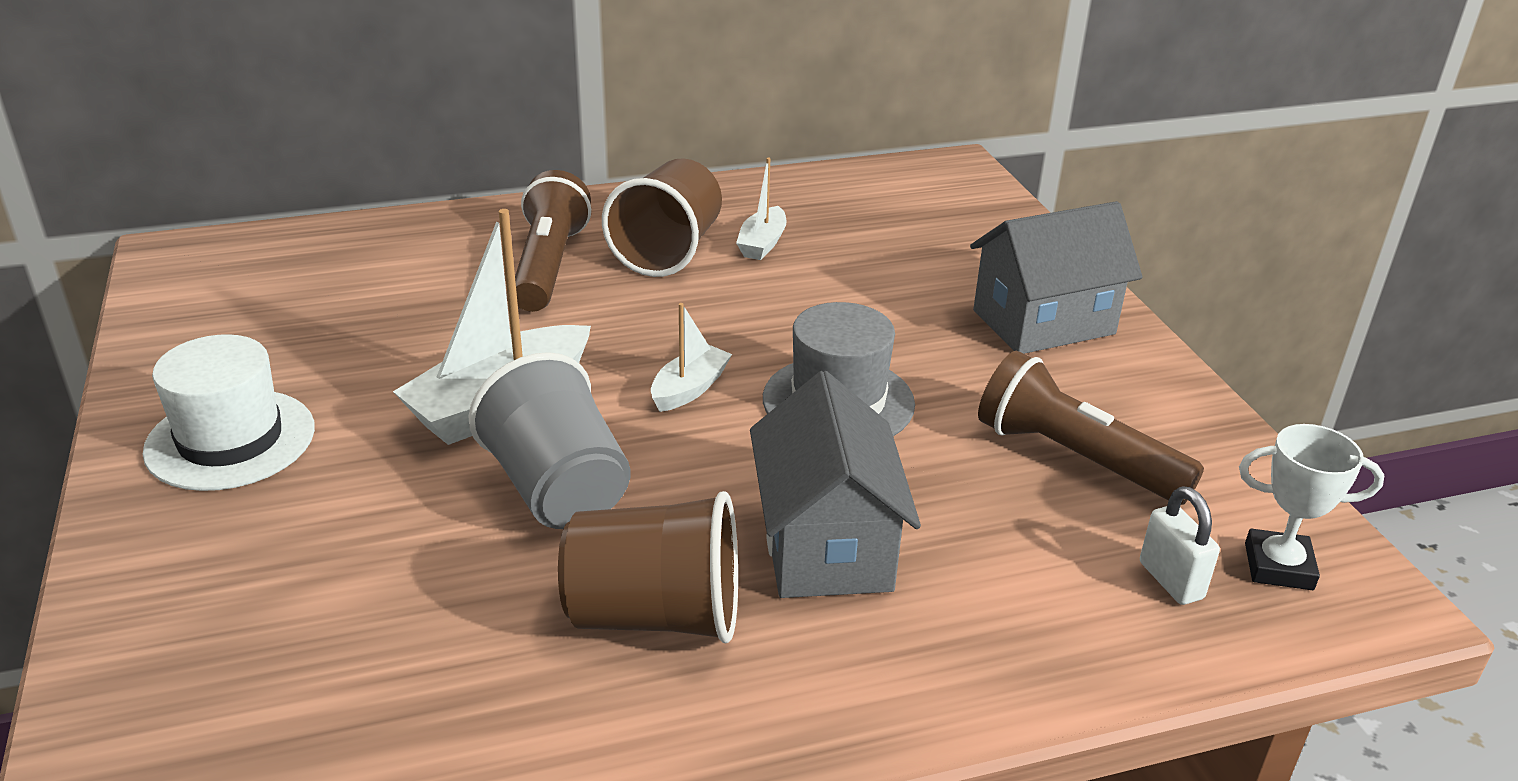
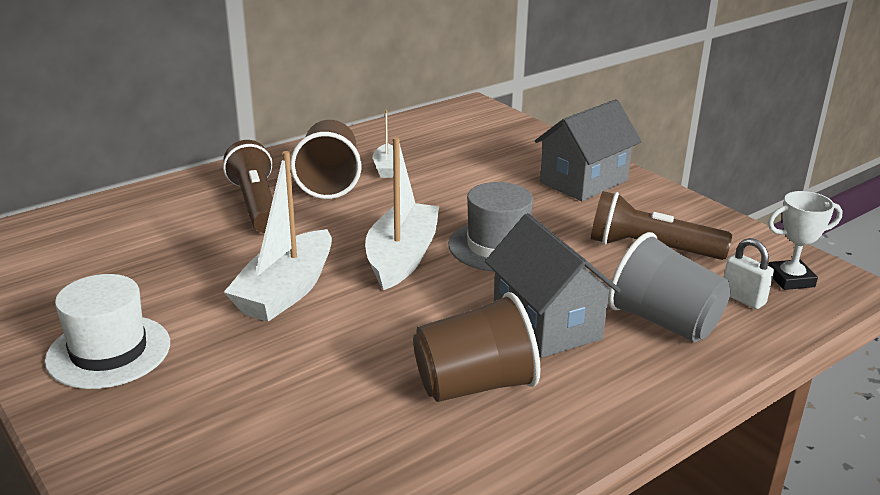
camera: 20 degrees left, 5 degrees down
grey cup [468,352,631,529] -> grey cup moved to [608,232,731,342]
white boat [651,303,732,412] -> white boat [365,137,439,290], size x1.92

